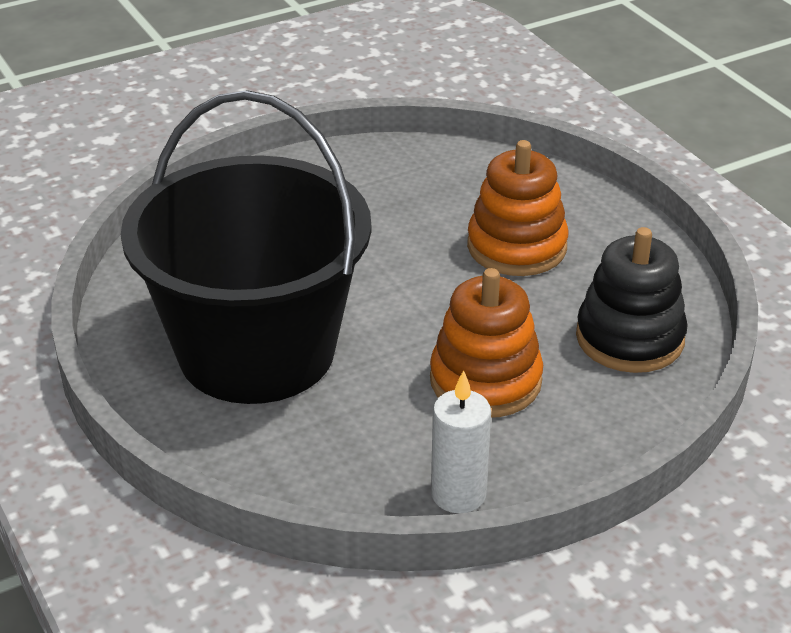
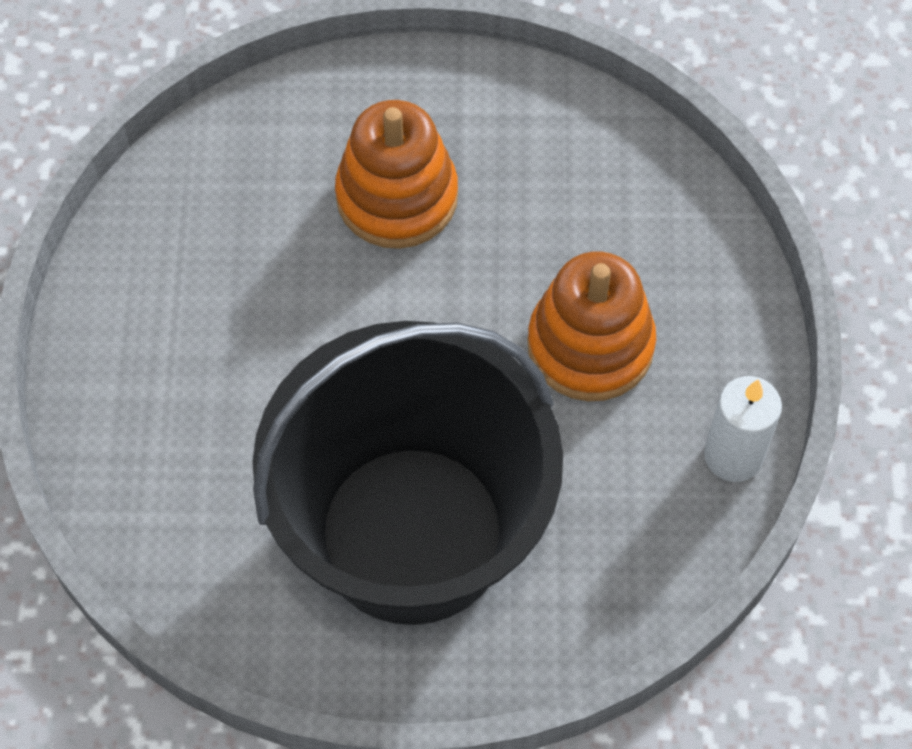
camera: 60 degrees left, 25 degrees up
black stacking toy [576,227,688,373] -> none

